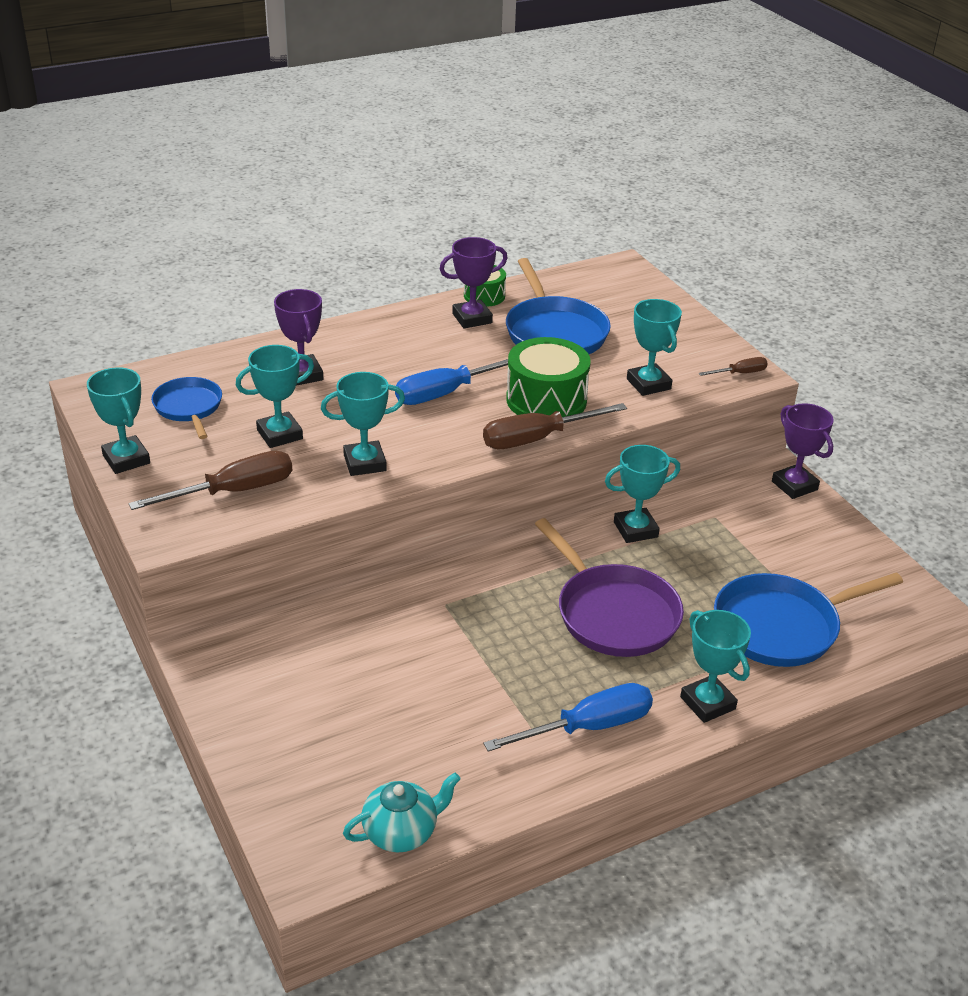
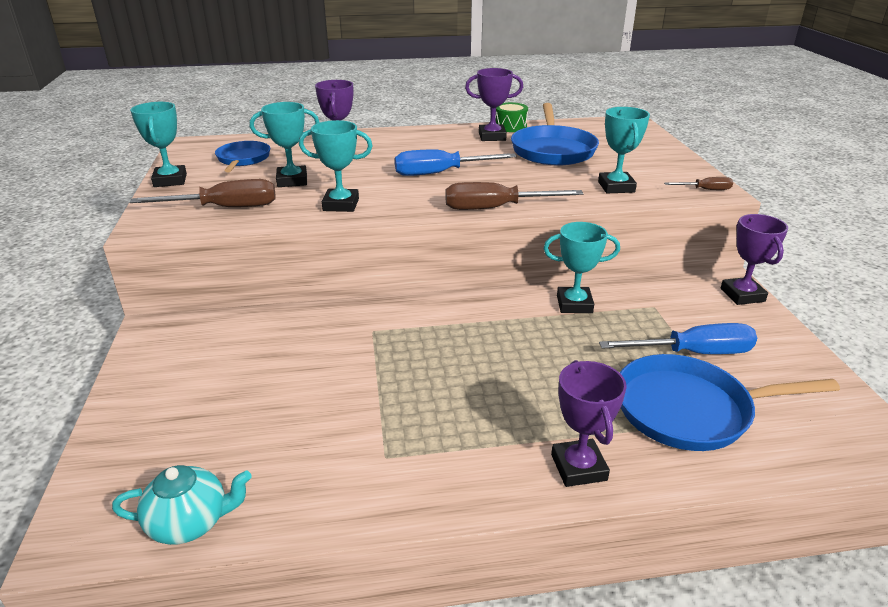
camera: 20 degrees right, 5 degrees down
blue screwdriver [483,683,653,752] -> blue screwdriver moved to [599,323,757,354]
green drum [506,337,591,417] -> none
purple pan [535,518,684,657] -> none
turquoise trophy [680,610,751,723] -> purple trophy [551,360,627,487]

